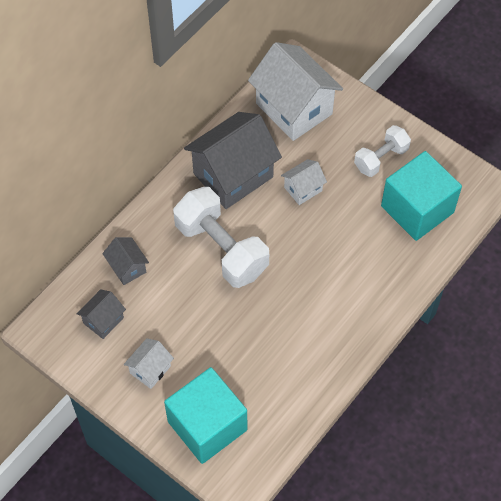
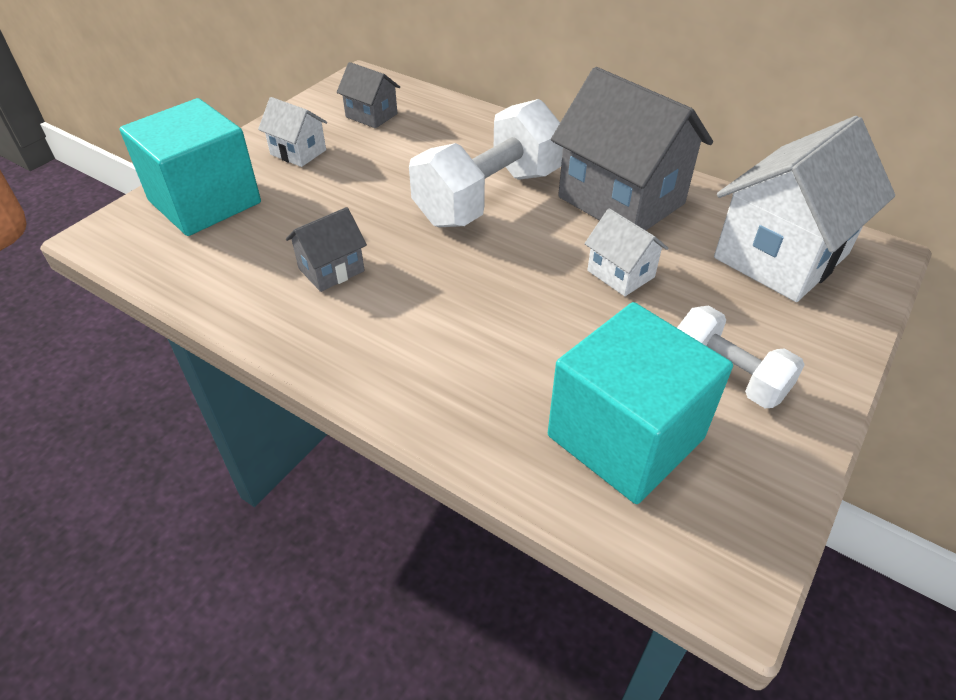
camera: 85 degrees right, 15 degrees down
grey house [102,237,149,285] -> grey house moved to [286,207,367,292]

